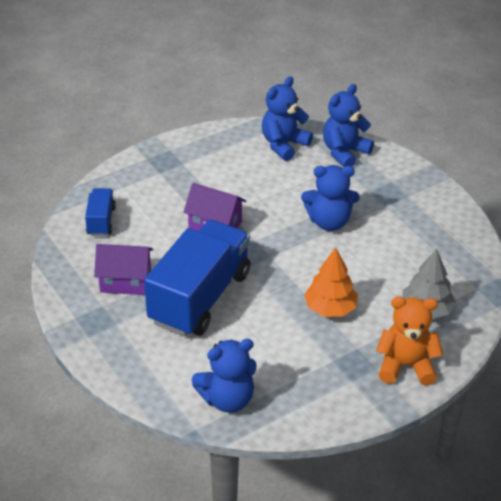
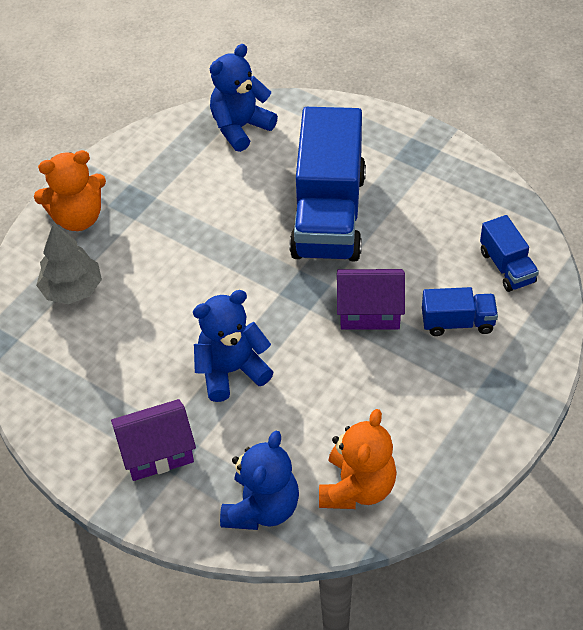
camera: 160 degrees right, 10 degrees up
purple house [94,244,153,295] -> purple house moved to [111,399,196,481]
blue teddy bear [262,76,313,161] -> orange teddy bear [319,409,397,509]
orange tree [304,247,358,317] -> none
none -> blue truck [422,287,498,336]

